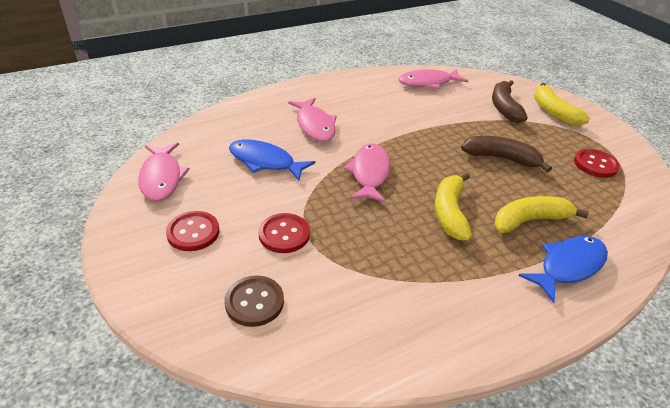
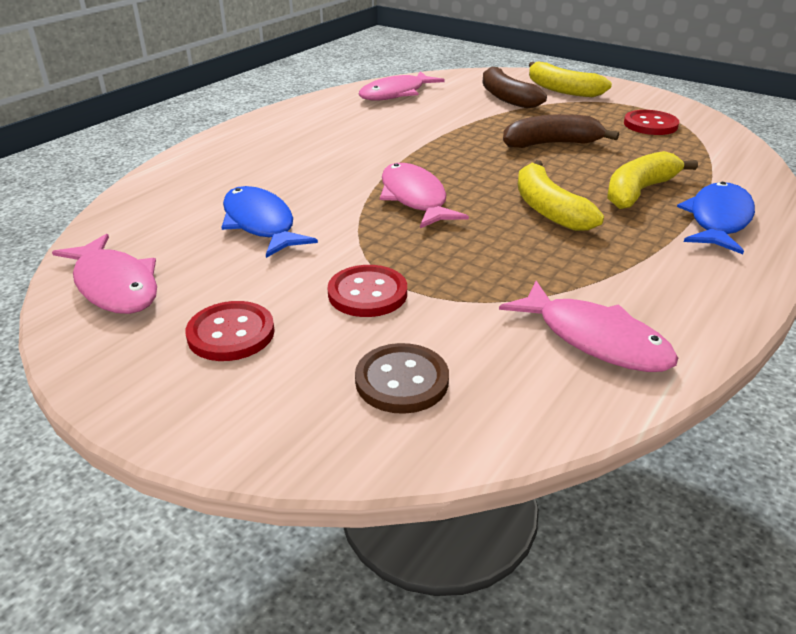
camera: 25 degrees left, 5 degrees down
blue fish [229,139,315,181] -> blue fish turned 60 degrees clockwise [221,186,318,258]
pink fish [288,98,337,142] -> pink fish moved to [499,281,678,372]

